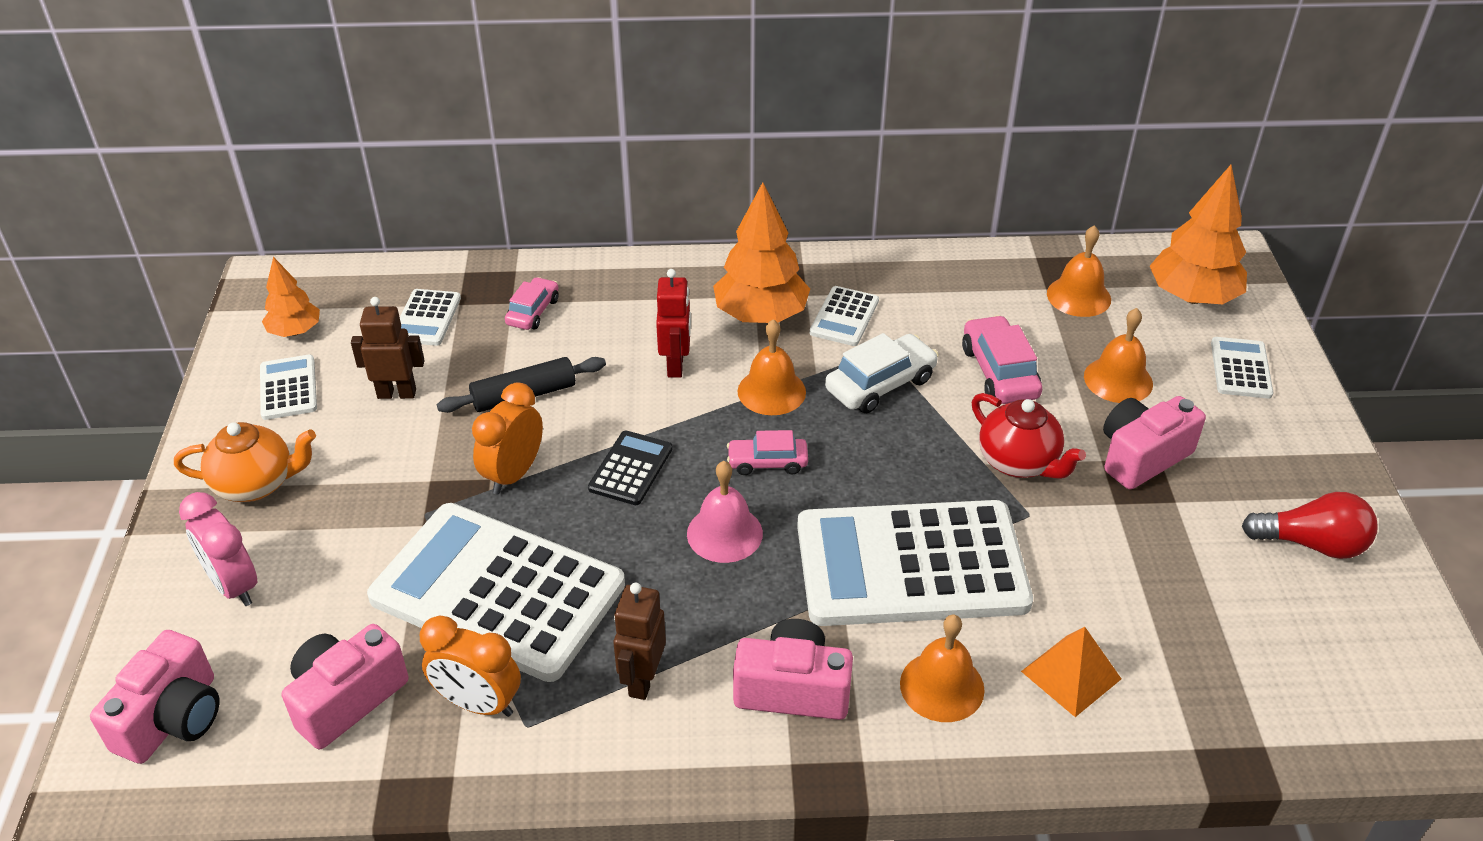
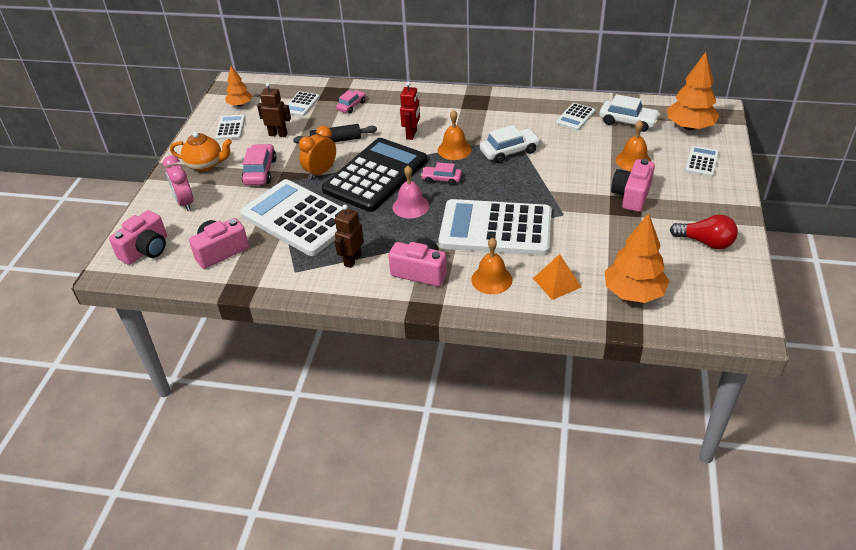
camera: 15 degrees right, 0 degrees up
orange clock [420,615,521,717] -> none
black calculator [588,431,673,505] -> black calculator [322,138,427,212], size x2.32
orange tree [713,182,810,323] -> orange tree moved to [605,213,669,303]
white calculator [810,286,879,346] -> white calculator moved to [556,103,595,130]
pink car [962,315,1042,404] -> pink car moved to [241,144,277,185]
red teapot [972,393,1086,479] -> none
orange bell [1047,225,1111,317] -> white car [599,94,660,132]
pink camera [1103,396,1206,490] -> pink camera turned 45 degrees counterclockwise [611,159,655,212]

